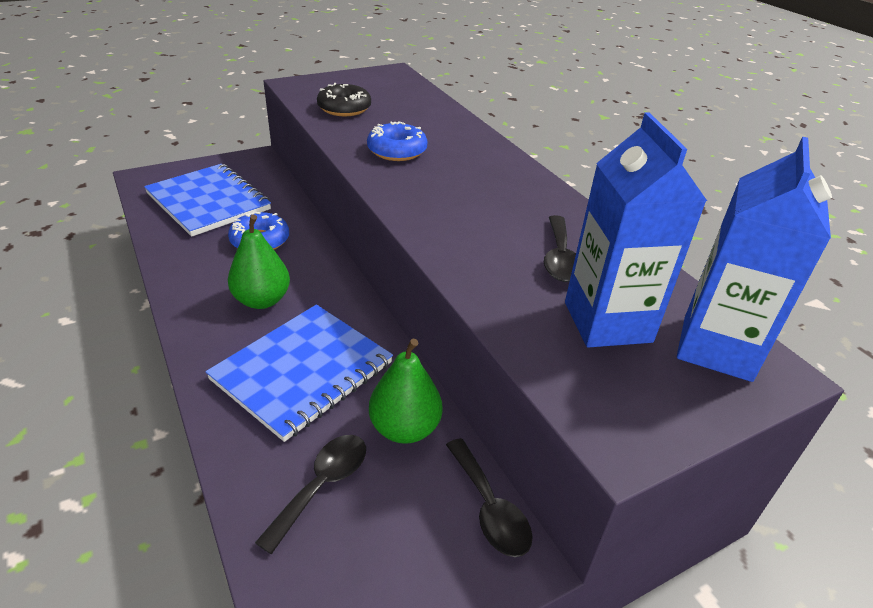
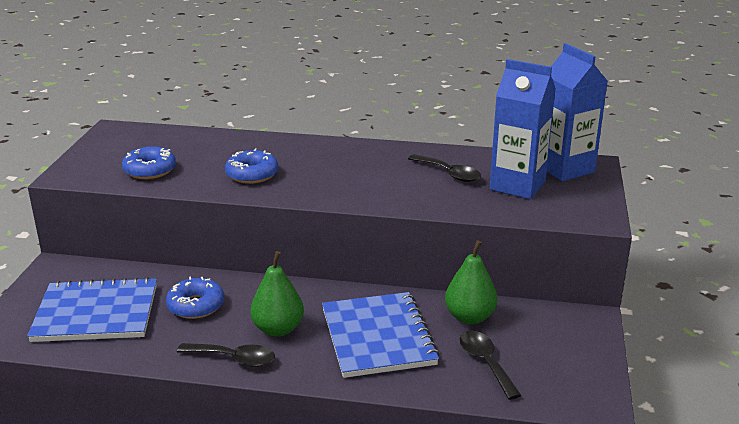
camera: 50 degrees left, 10 degrees down
black donut [317,83,371,116] -> blue donut [122,147,176,179]
black spoon [446,438,533,557] -> black spoon moved to [177,343,275,367]

